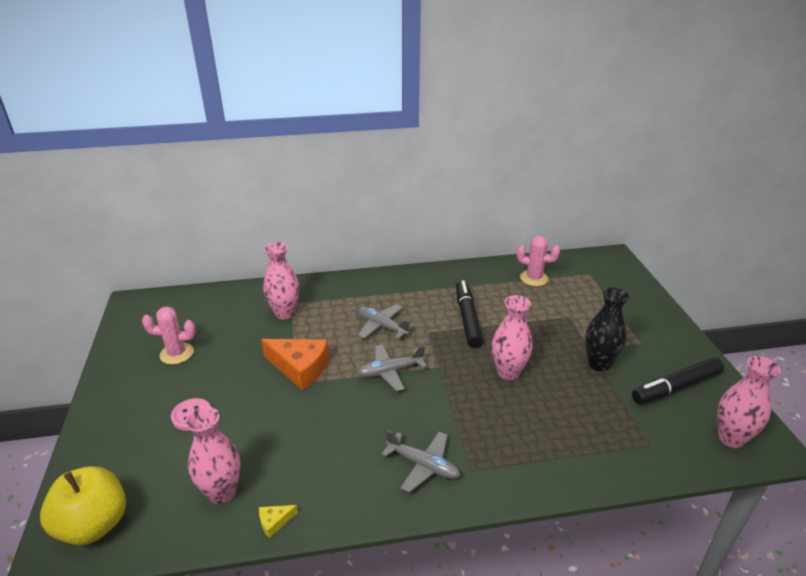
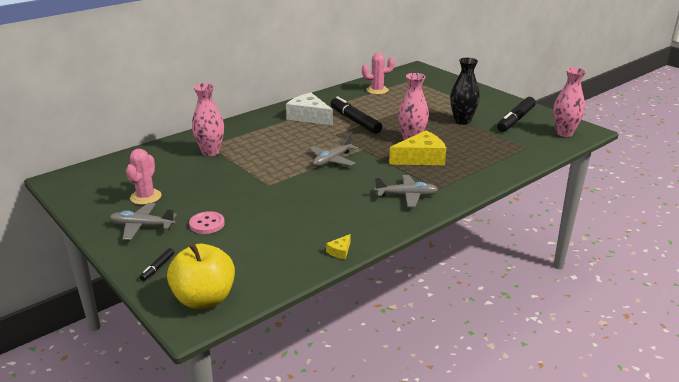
camera: 30 degrees left, 5 degrees down
pink cactus [142,306,196,365] -> pink cactus turned 45 degrees counterclockwise [126,149,162,205]
pink vase [185,406,241,504] -> none
orange cheese [261,339,329,390] -> none
grey plane [358,304,414,339] -> grey plane moved to [109,203,177,240]
none -> black marker [140,248,174,281]
none -> white cheese [286,93,333,125]
none -> yellow cheese [389,131,446,165]

